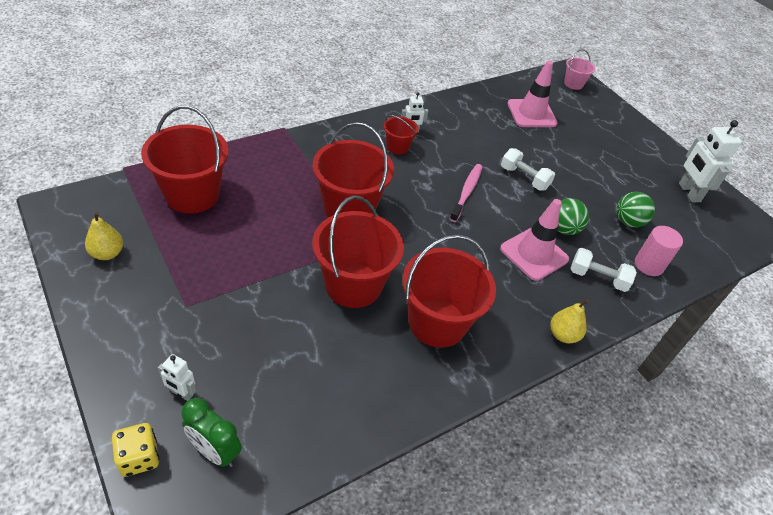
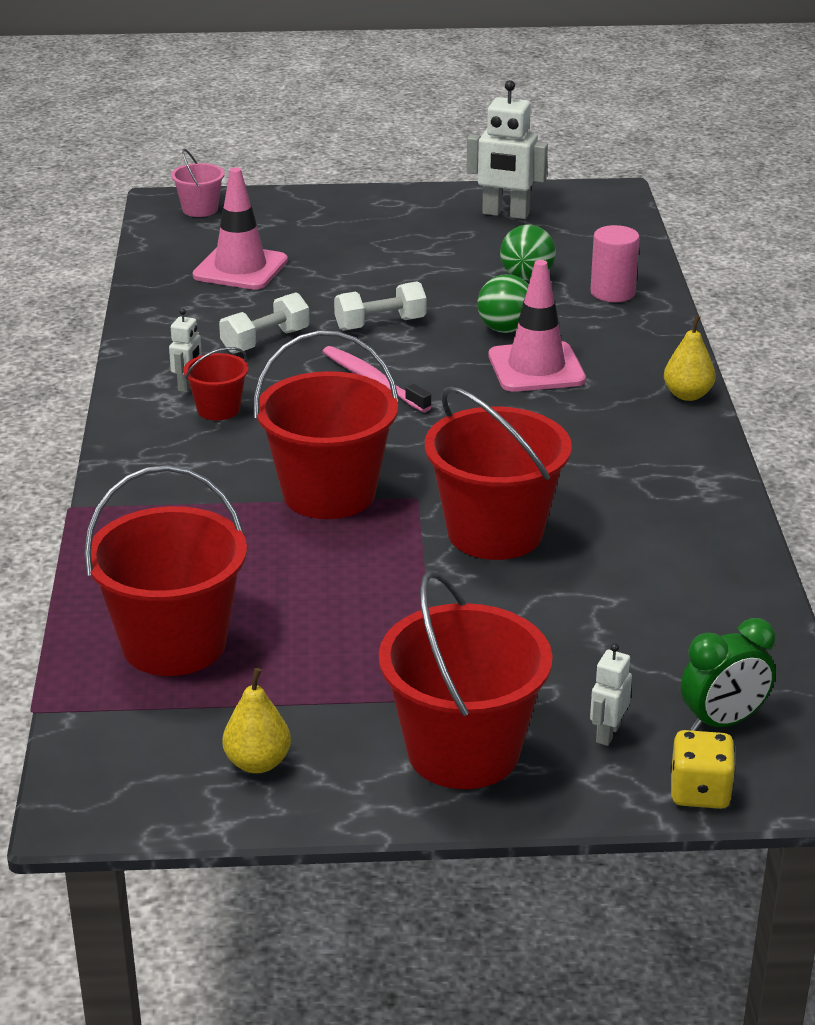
camera: 55 degrees left, 15 degrees down
white robot [158,354,196,401] -> white robot turned 150 degrees clockwise [590,643,632,746]
red bucket [402,235,496,348] -> red bucket moved to [379,571,553,789]
white dumbbell [571,248,637,292] -> white dumbbell moved to [219,293,310,354]

